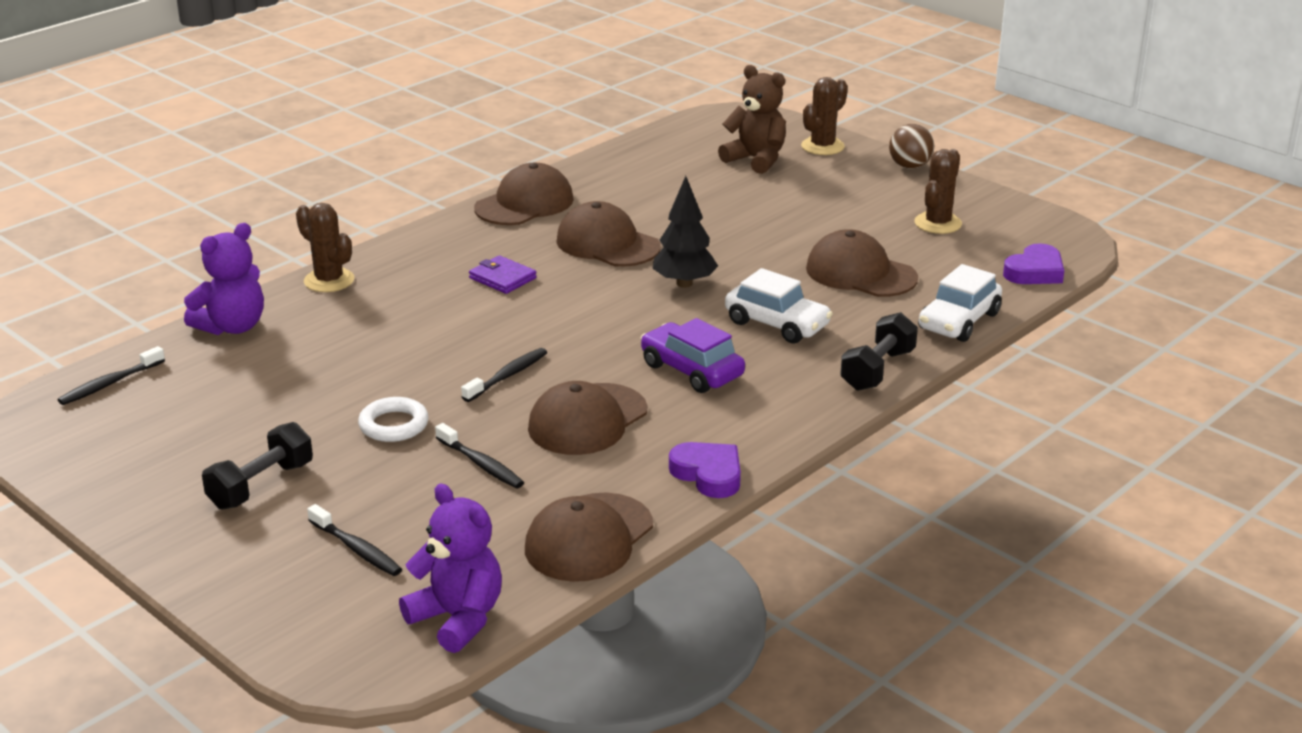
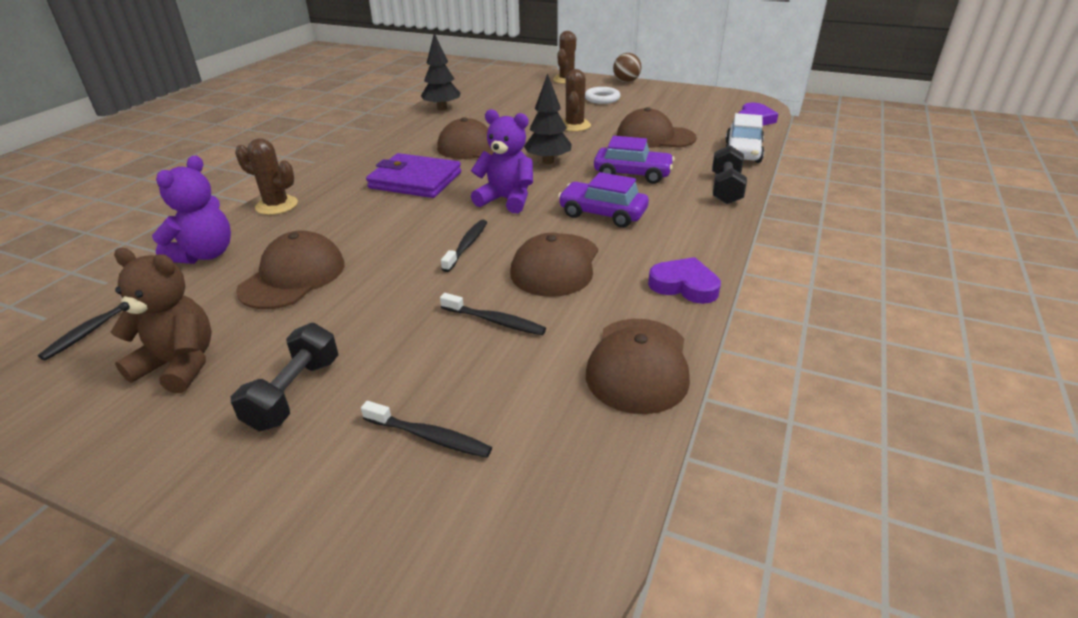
camera: 20 degrees left, 5 degrees up
white ring [358,397,429,442] -> white ring moved to [585,87,620,104]
purple teddy bear [399,484,502,653] -> purple teddy bear moved to [471,109,533,213]
purple wallet [469,255,537,294] -> purple wallet [366,153,461,198], size x1.83
brown cap [474,163,574,225] -> brown cap moved to [236,231,345,309]
brown teddy bear [718,65,786,174] -> brown teddy bear moved to [111,248,212,393]
white car [725,268,833,344] -> purple car [594,136,675,184]
brown cactus [914,149,962,234] -> brown cactus moved to [563,69,591,132]
none -> black tree [421,33,461,110]

